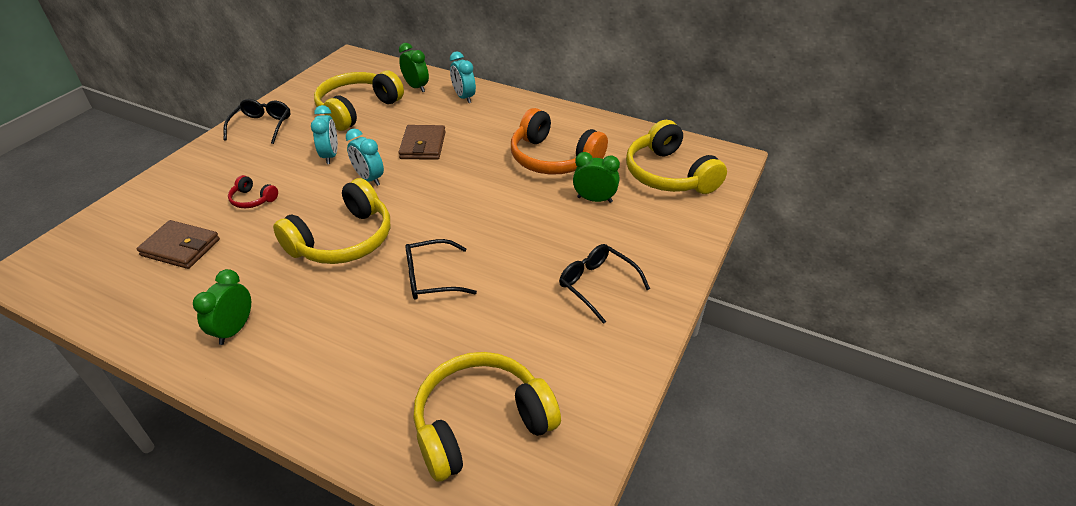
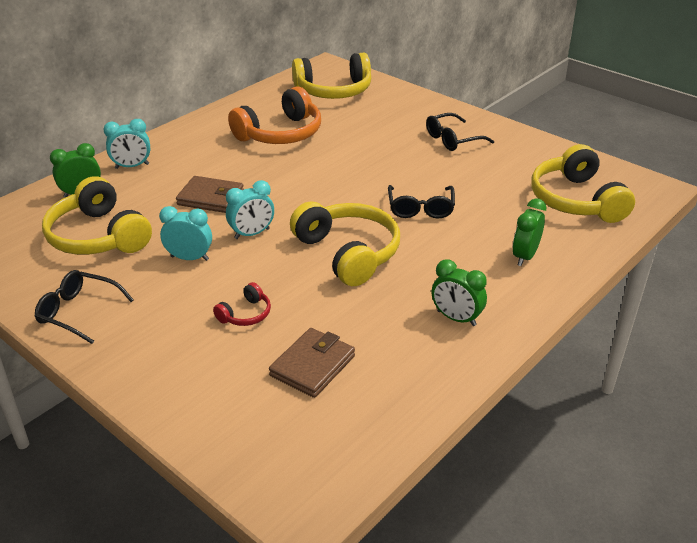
camera: 75 degrees left, 5 degrees down
green clock [573,152,620,203] -> green clock moved to [513,198,547,266]

